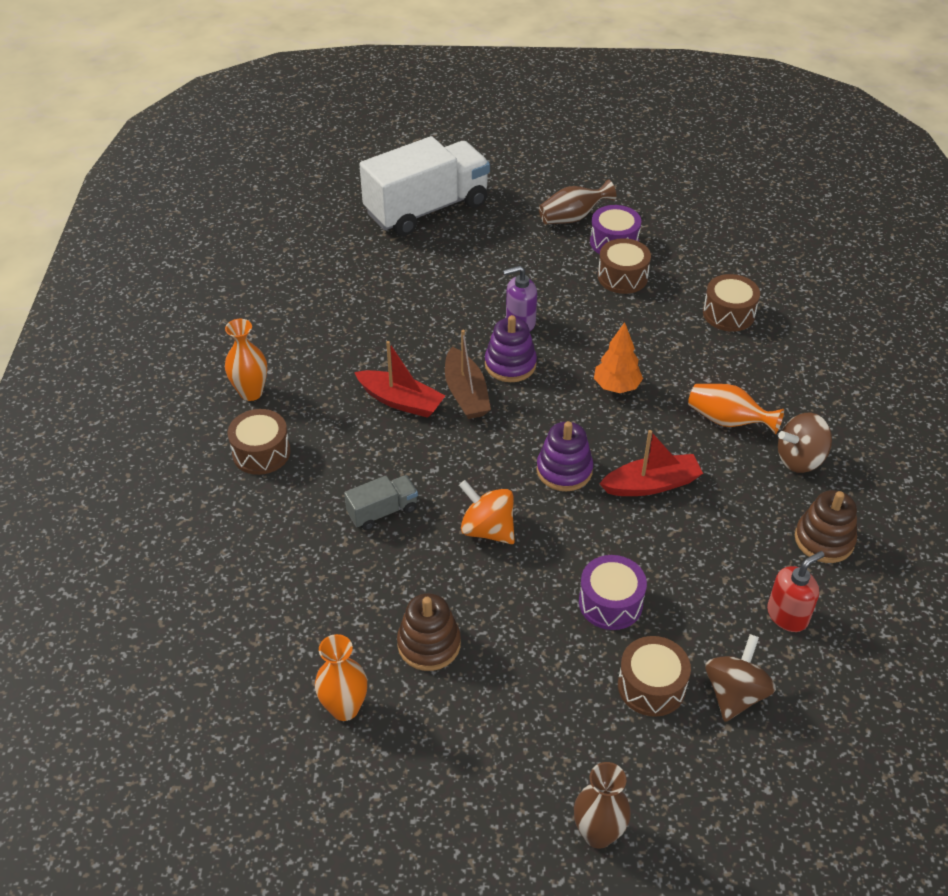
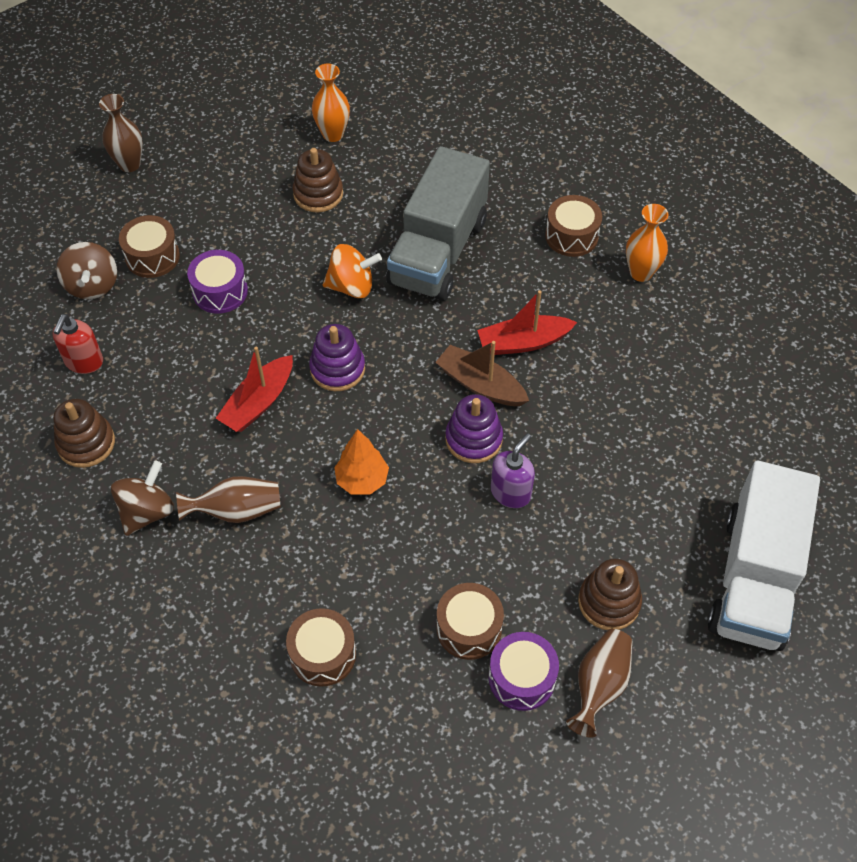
camera: 140 degrees right, 10 degrees up
grey truck [344,475,418,530] -> grey truck [386,146,490,301], size x2.28
orange vase [688,384,784,434] -> brown vase [176,476,280,523]
none -> brown stacking toy [578,559,642,630]

